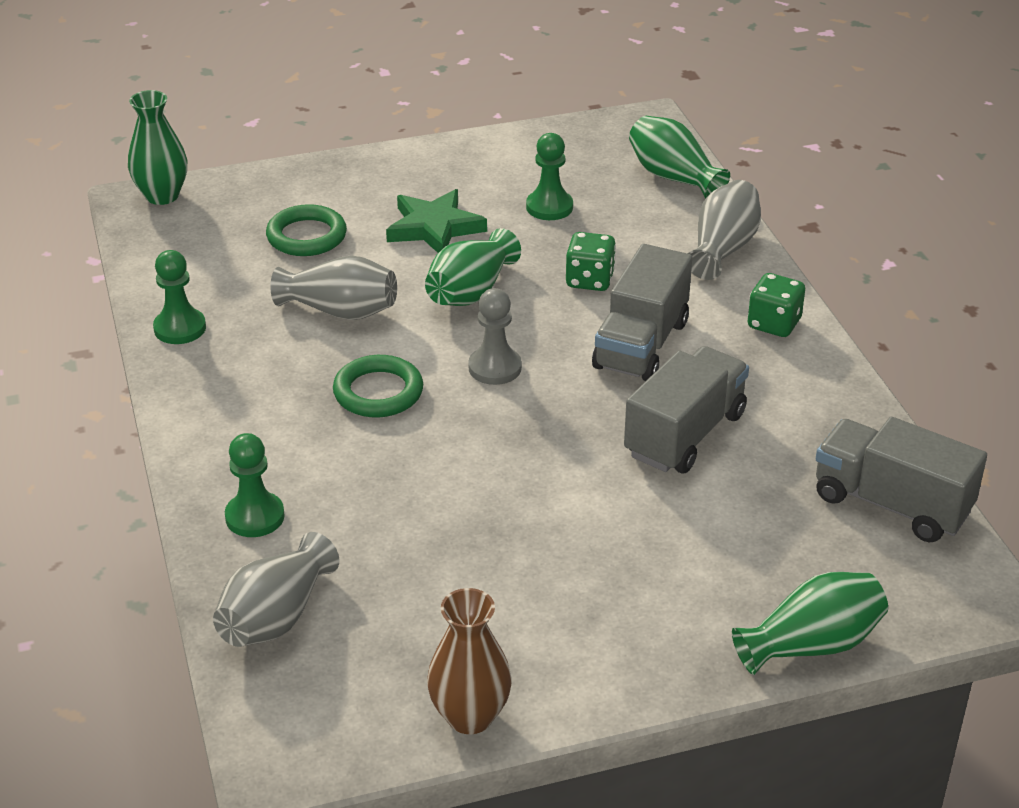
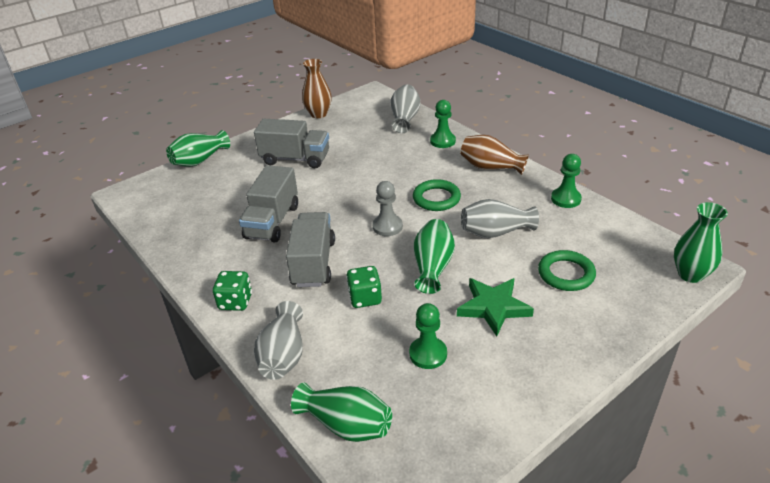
camera: 160 degrees right, 0 degrees up
grey truck [816,417,987,542] -> grey truck moved to [254,119,329,168]
none -> brown vase [460,135,529,175]

